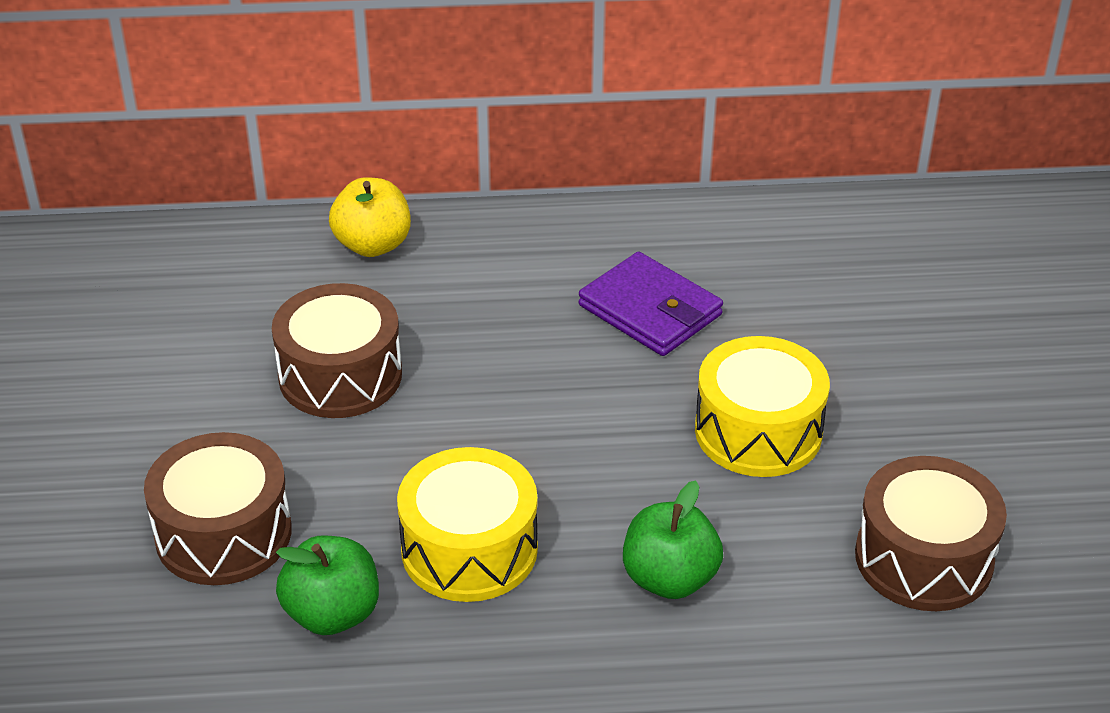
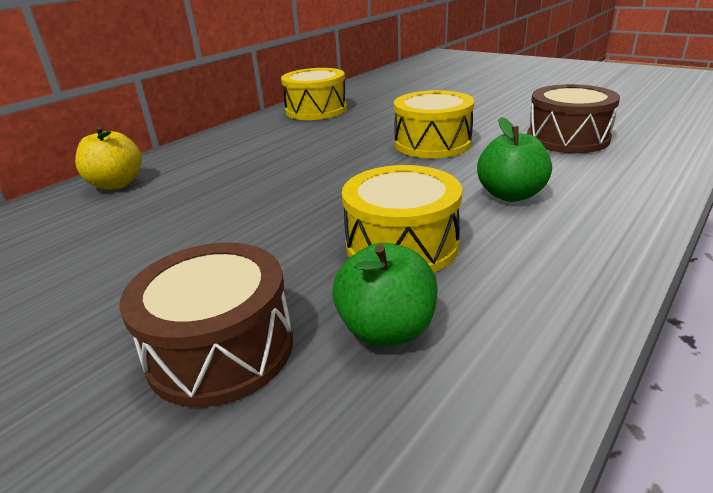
camera: 45 degrees left, 10 degrees down
brown drum [272,283,402,418] -> none
purple wallet [579,252,723,356] -> none
none -> yellow drum [281,68,347,120]

